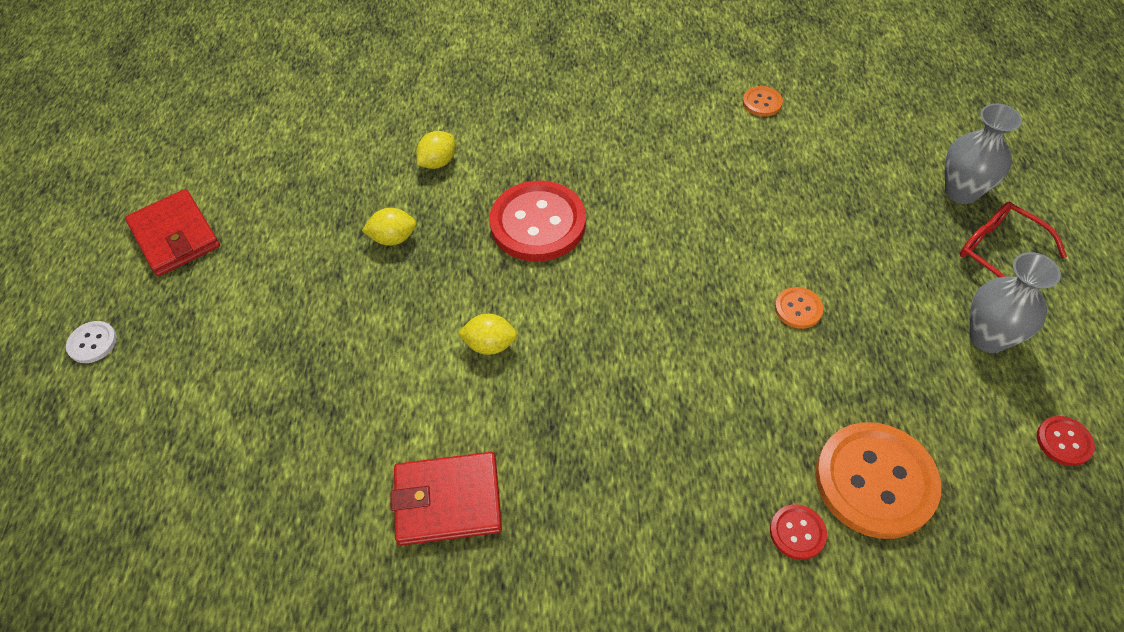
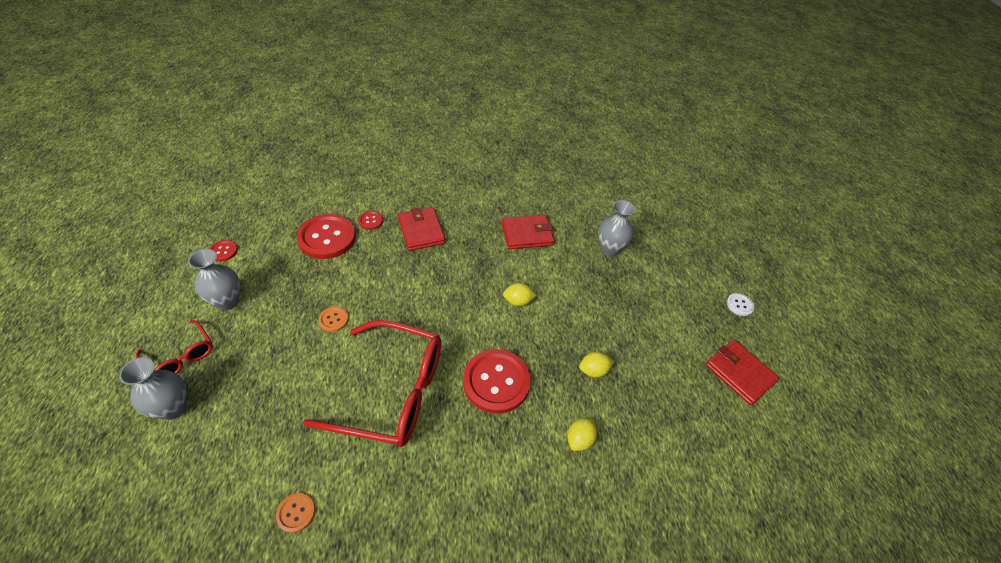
camera: 170 degrees right, 5 degrees down
orange button [816,422,941,539] -> red button [297,214,356,259]
none -> red glasses [303,320,442,447]
none -> red wallet [398,207,445,251]
none -> grey vase [598,200,635,256]

